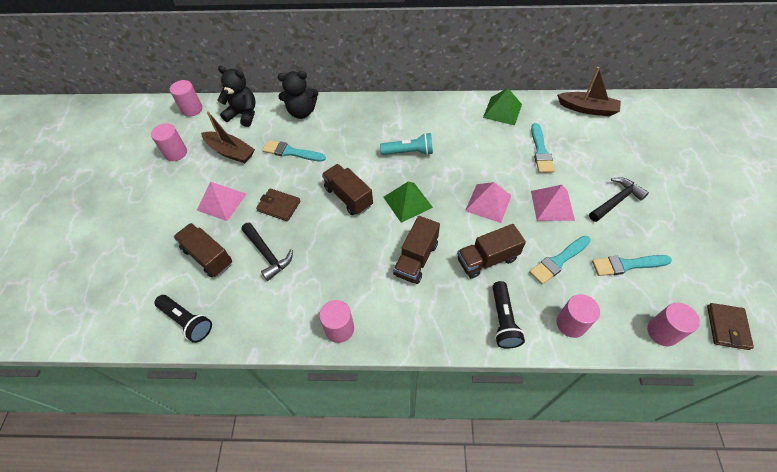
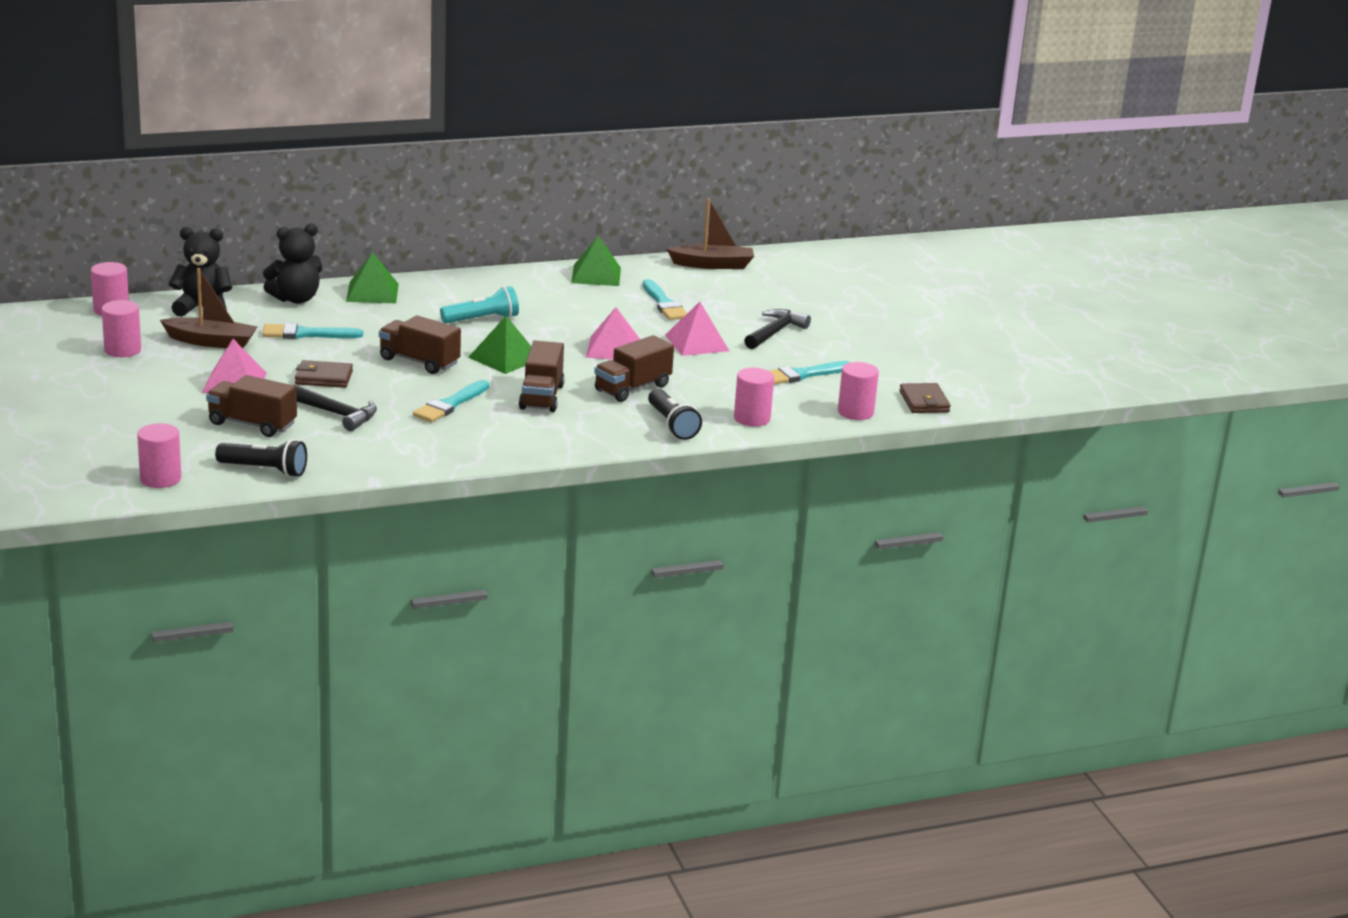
camera: 25 degrees left, 30 degrees down
pink cylinder [319,300,354,343] -> pink cylinder moved to [137,423,181,488]
turquoise brush [529,236,591,284] -> turquoise brush moved to [413,380,489,422]
none -> green pyramid [346,252,399,303]

